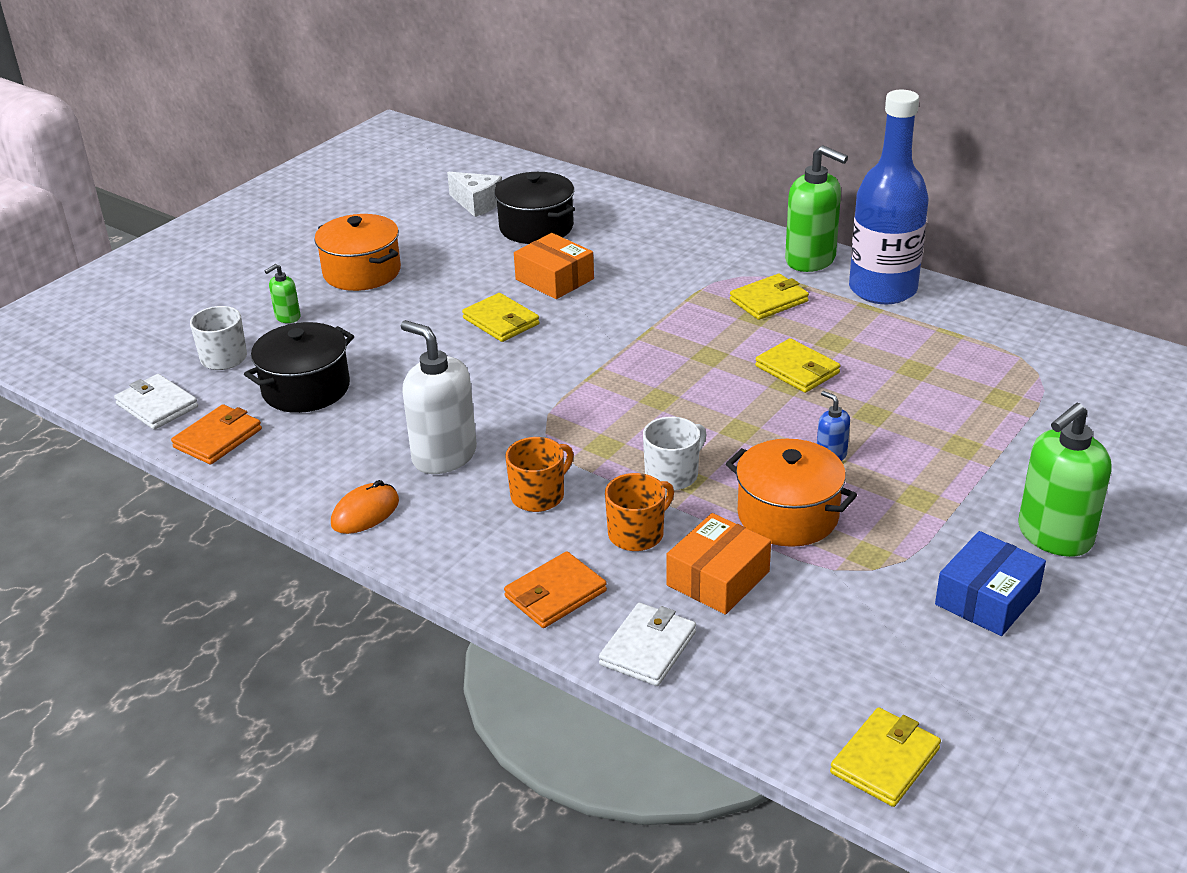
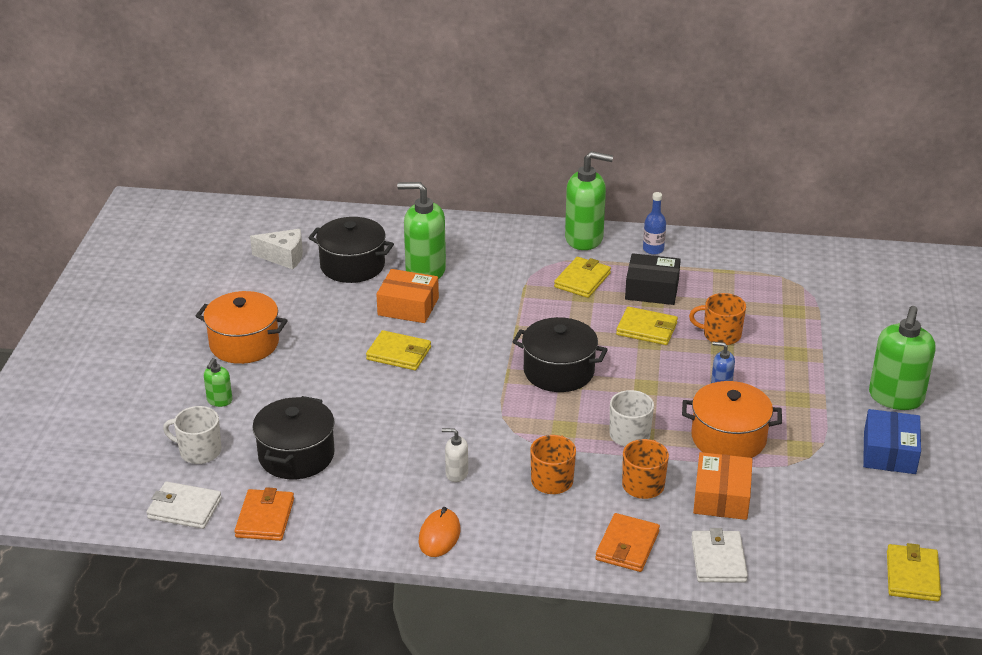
camera: 30 degrees left, 0 degrees up
white soap dispenser [401,320,477,474] -> white soap dispenser [442,428,468,482], size x0.48
blue bottle [849,90,929,304] -> blue bottle [643,192,666,255], size x0.40
none -> green soap dispenser [397,182,446,279]
none -> black pot [512,317,608,392]
none -> black box [625,253,681,305]
none -> orange mug [689,293,746,345]

